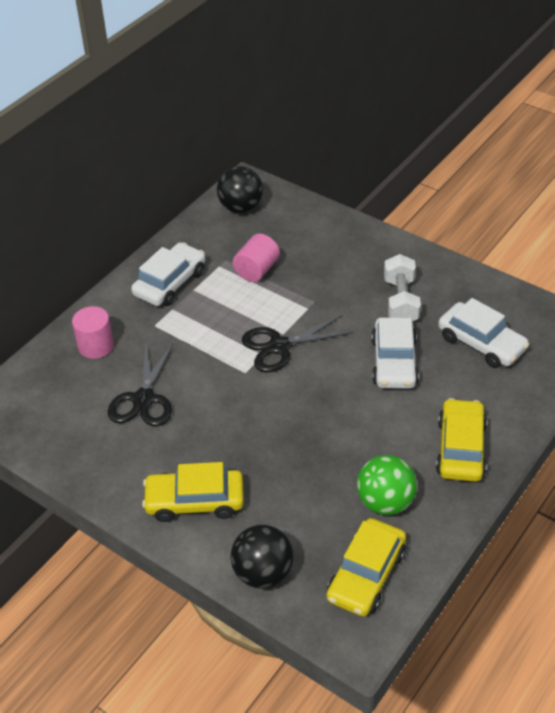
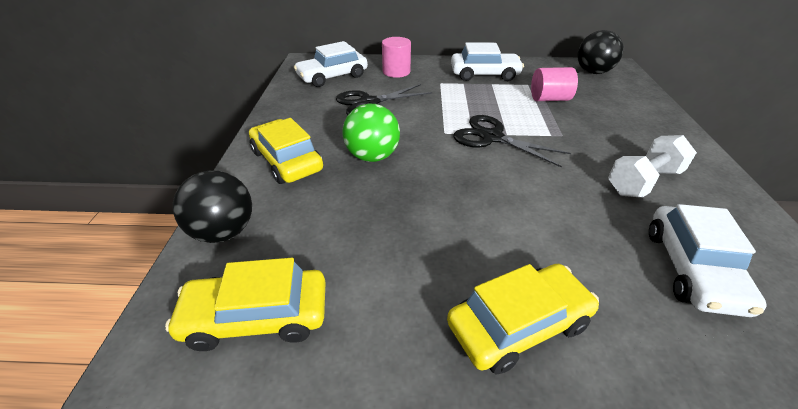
camera: 55 degrees right, 5 degrees down
green ball [357,455,417,515] -> green ball moved to [343,104,400,162]
white car [371,318,419,389] -> white car moved to [294,41,368,87]

